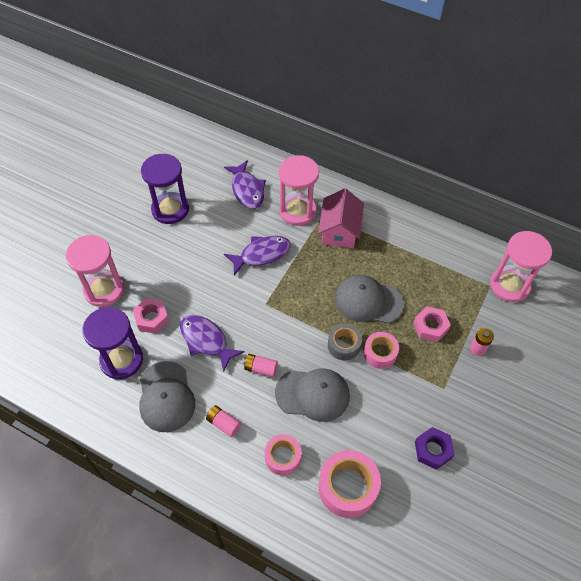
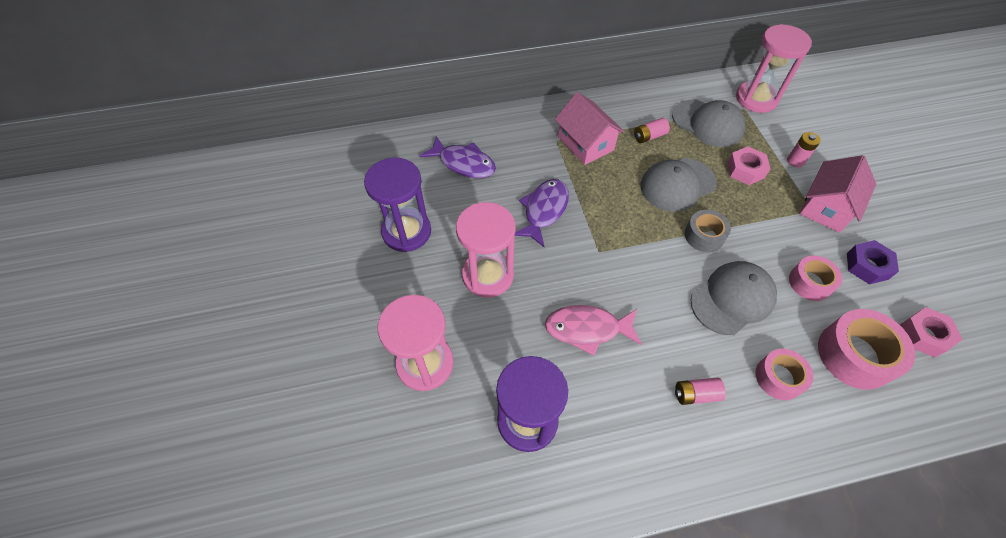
camera: 40 degrees left, 0 degrees up
pink nut [133,298,169,334] -> pink nut moved to [900,307,963,358]
grey cap [139,361,195,432] -> grey cap moved to [672,99,746,147]
purple fish [180,315,245,372] -> pink fish [545,305,642,356]
pink battery [243,354,278,377] -> pink battery moved to [634,118,670,143]
pink hourglass [279,155,319,226] -> pink hourglass moved to [456,202,516,298]
pink tape [364,332,399,369] -> pink tape moved to [789,256,842,301]
none -> pink house [799,155,876,233]

